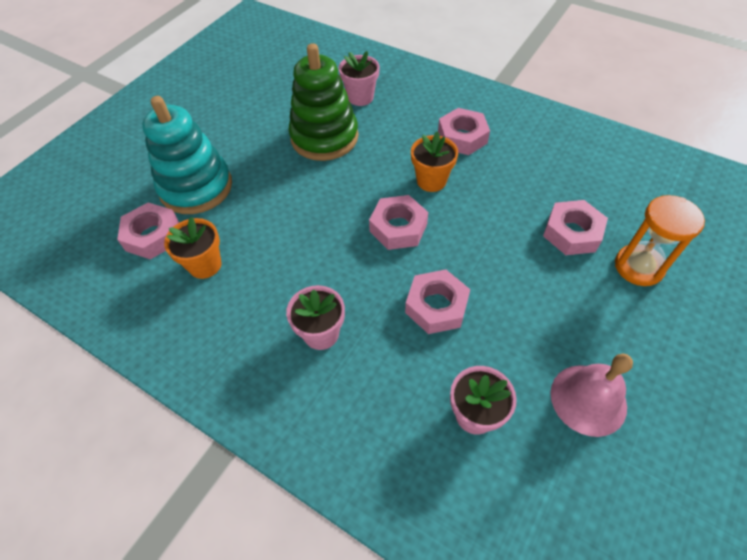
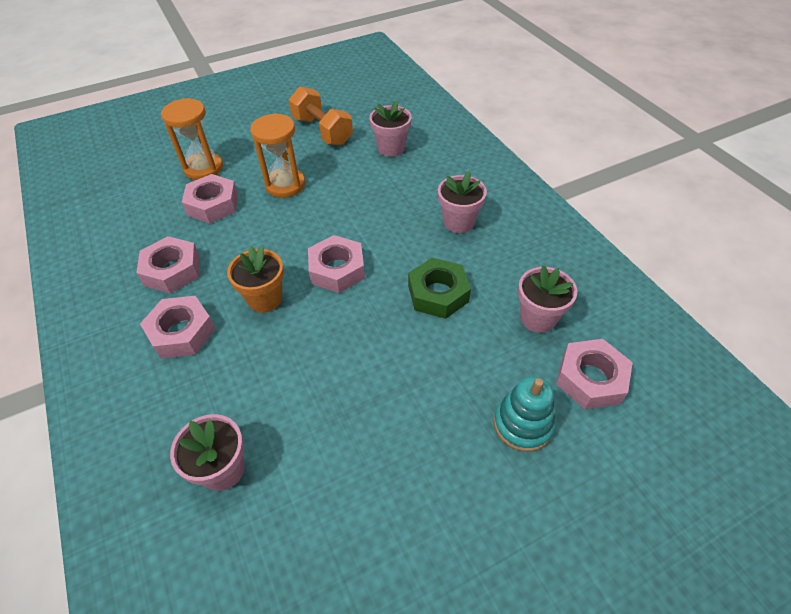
camera: 150 degrees left, 5 degrees down
turquoise stacking toy [142,96,232,214] -> turquoise stacking toy [494,376,555,452], size x0.58
orange flower pot [164,217,222,279] -> pink flower pot [518,265,577,333]
green stacking toy [289,43,358,161] -> none
pink nut [405,270,470,334] -> pink nut moved to [136,236,200,294]
pink bell [551,353,633,437] -> orange dumbbell [289,86,353,146]
none -> orange hourglass [250,113,305,198]
none -> green nut [408,258,471,319]

